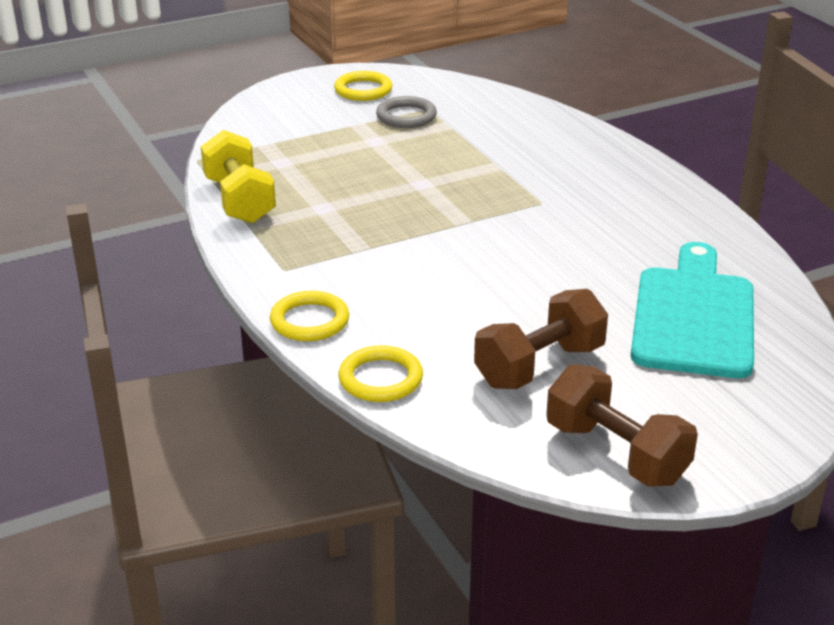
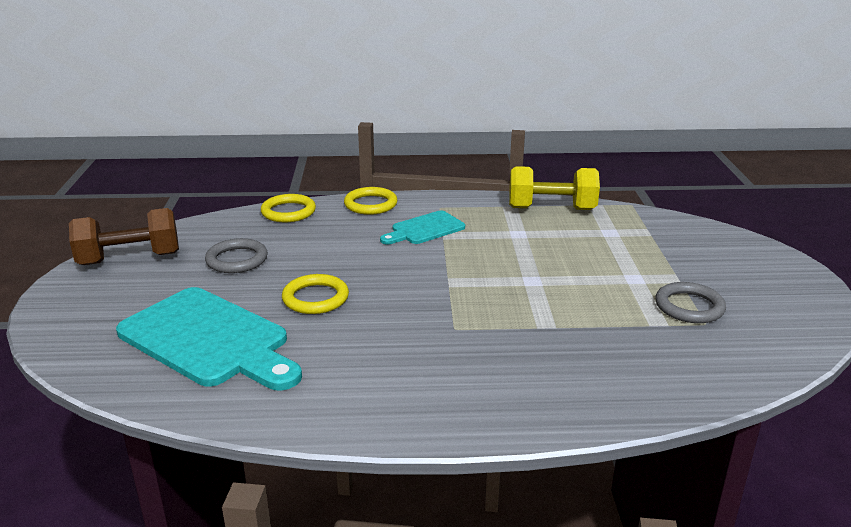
camera: 115 degrees right, 5 degrees down
yellow ring [334,71,392,101] -> yellow ring moved to [282,274,349,314]
brown dumbbell [474,289,608,389] -> grey ring [205,238,268,273]
none -> turquoise cutting board [380,211,465,244]

